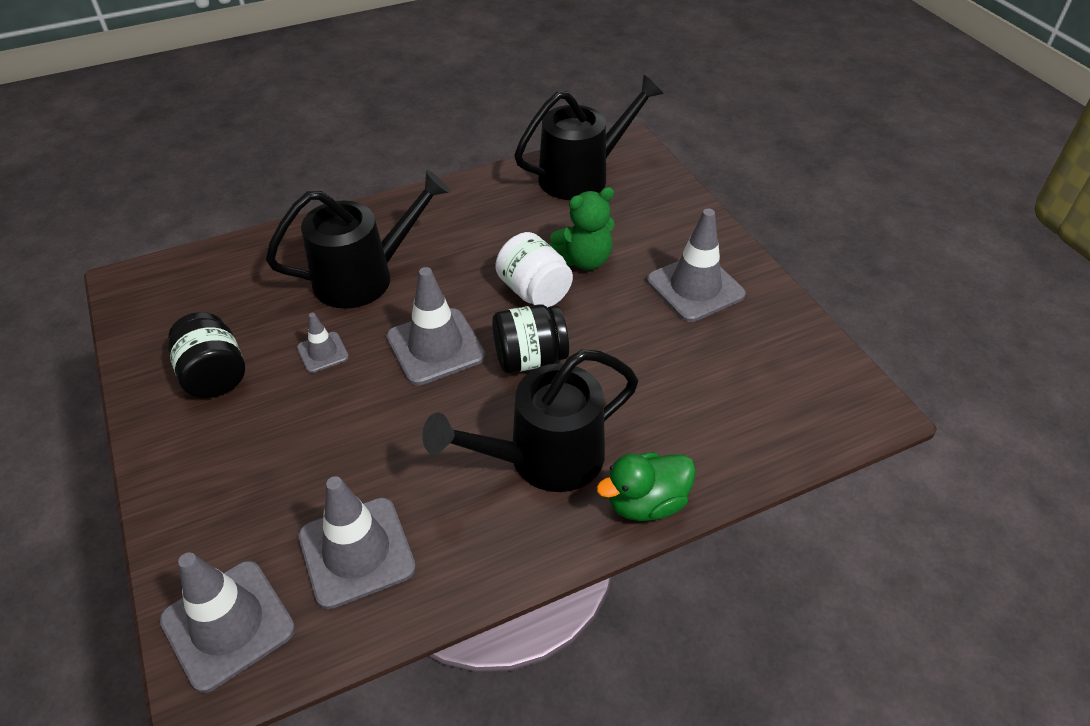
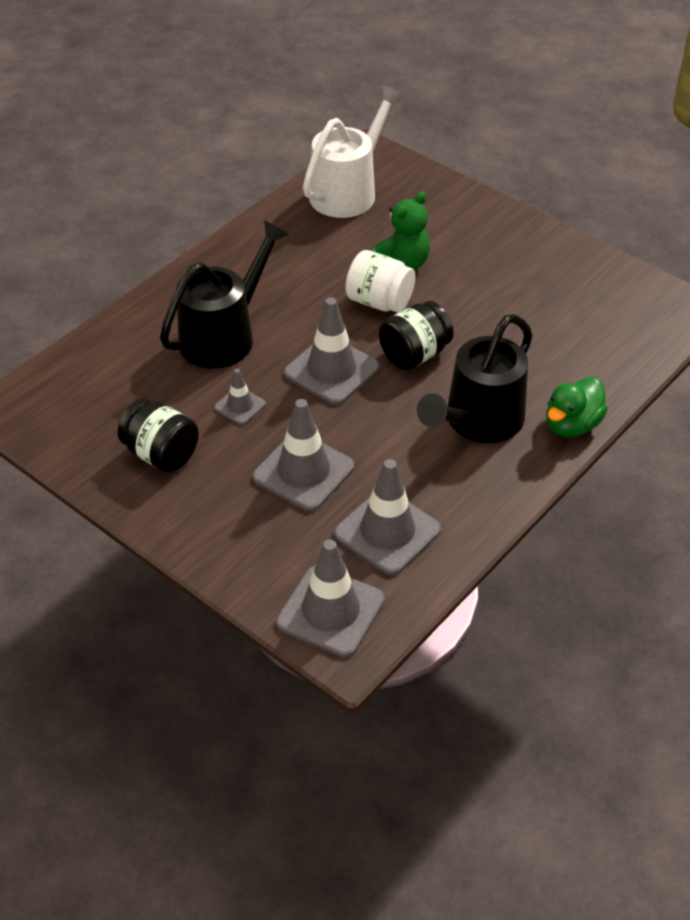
camera: 25 degrees left, 0 degrees up
black watering can [514,75,664,200] -> white watering can [303,85,404,218]
grey traffic cone [647,209,746,322] -> grey traffic cone moved to [253,399,354,511]

